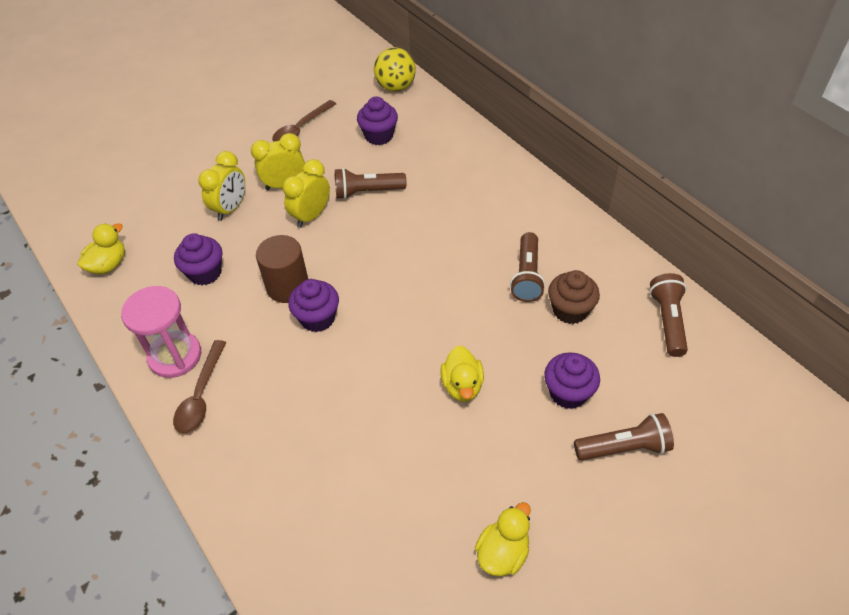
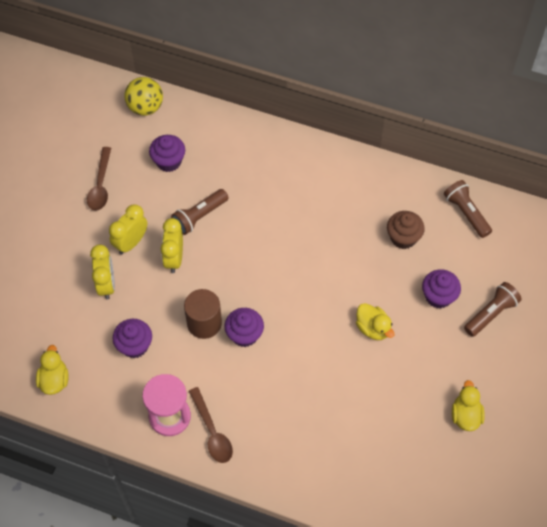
camera: 35 degrees left, 10 degrees up
brown flashlight [510,232,545,302] -> none

